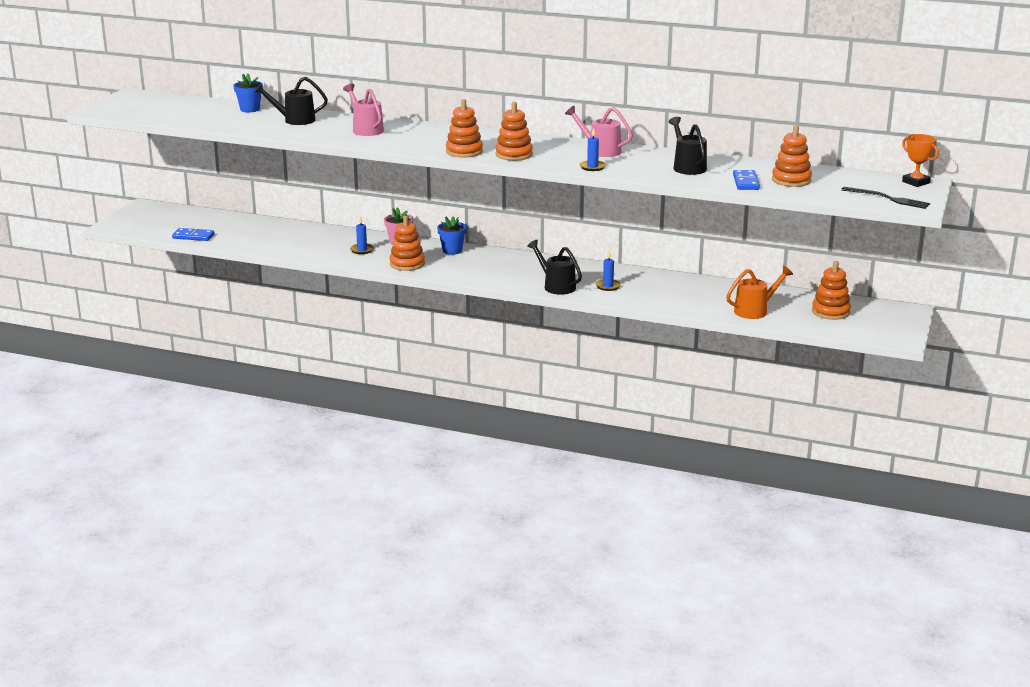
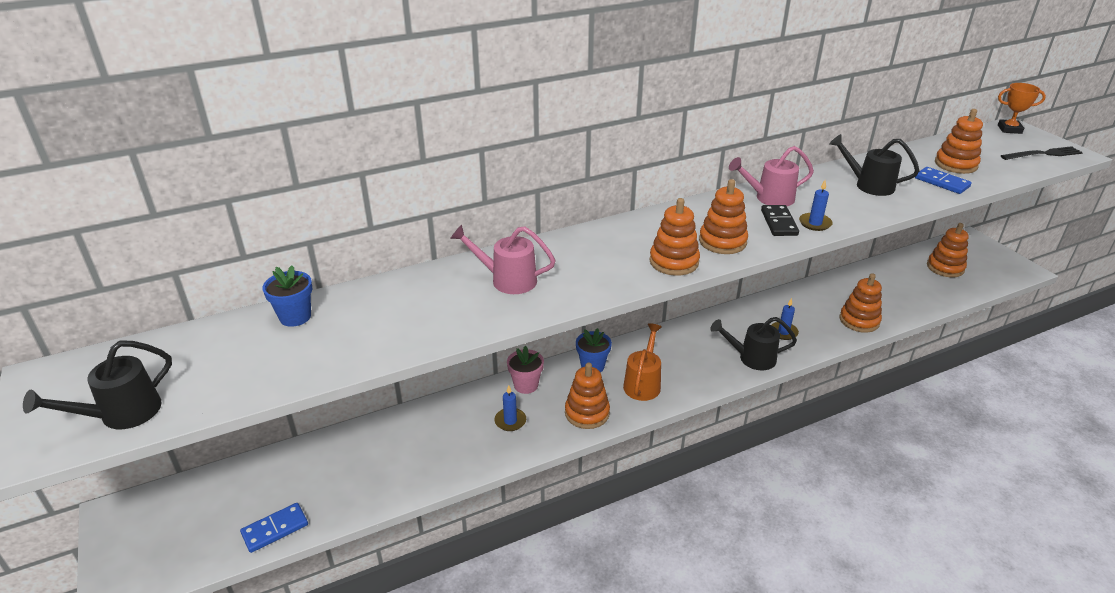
camera: 45 degrees left, 10 degrees up
black watering can [254,77,328,125] -> black watering can moved to [23,341,172,429]
orange watering can [726,266,793,319] -> orange watering can moved to [623,323,662,401]
none -> black domino [761,205,799,236]
none -> orange stacking toy [840,273,882,333]

